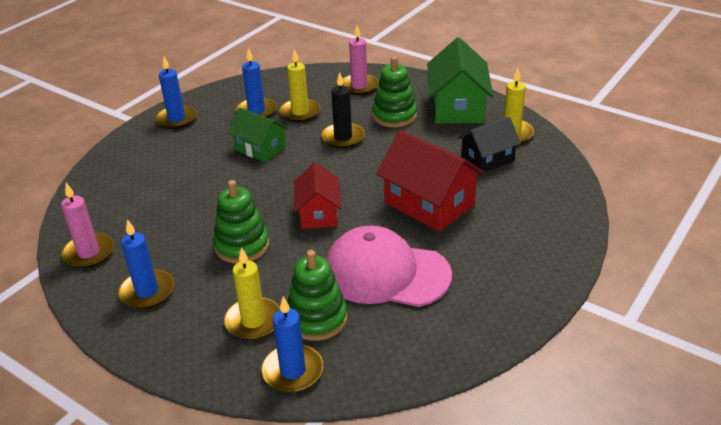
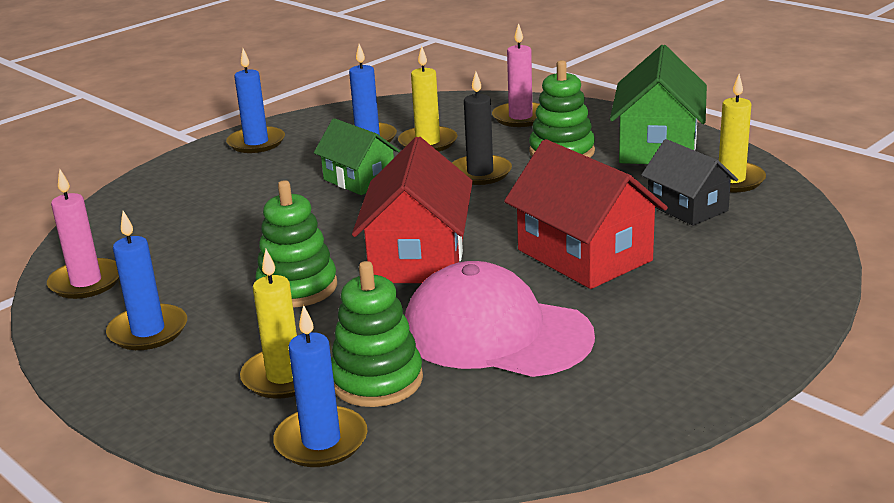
camera: 10 degrees right, 10 degrees down
red house [294,162,341,229] -> red house [352,137,473,283], size x1.59
black house [458,117,521,172] -> black house turned 75 degrees clockwise [641,139,738,226]

